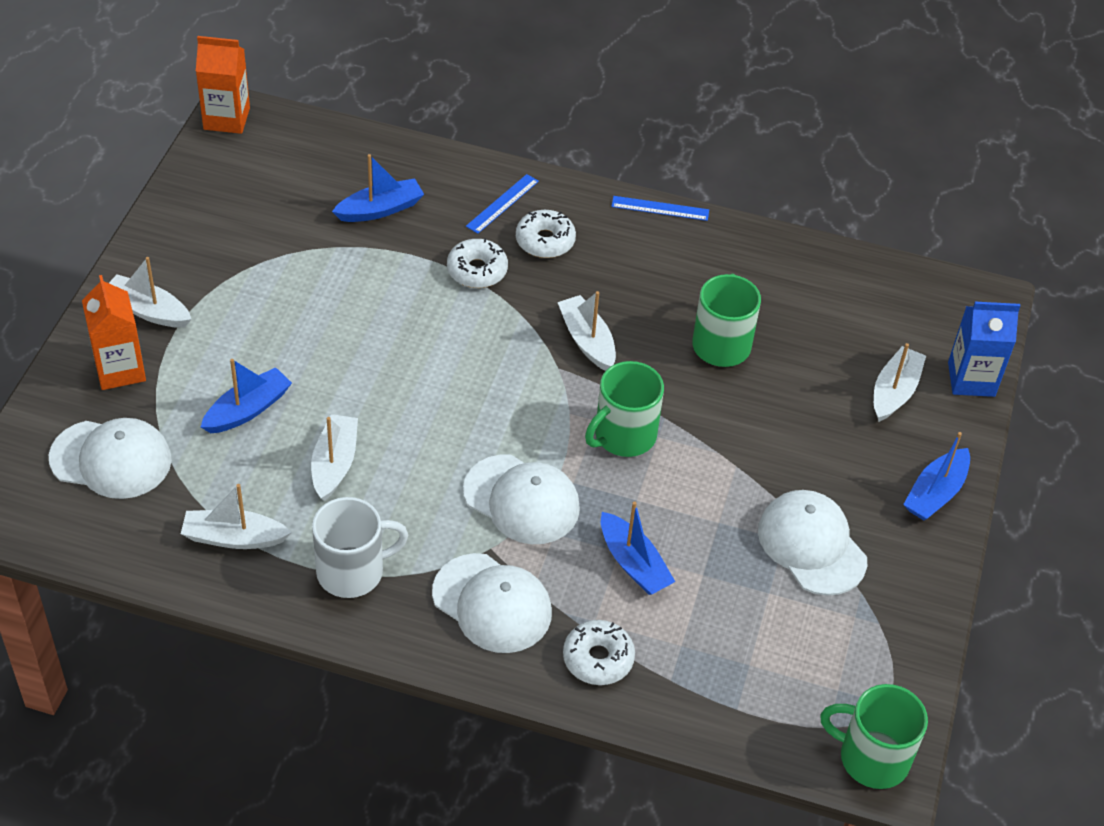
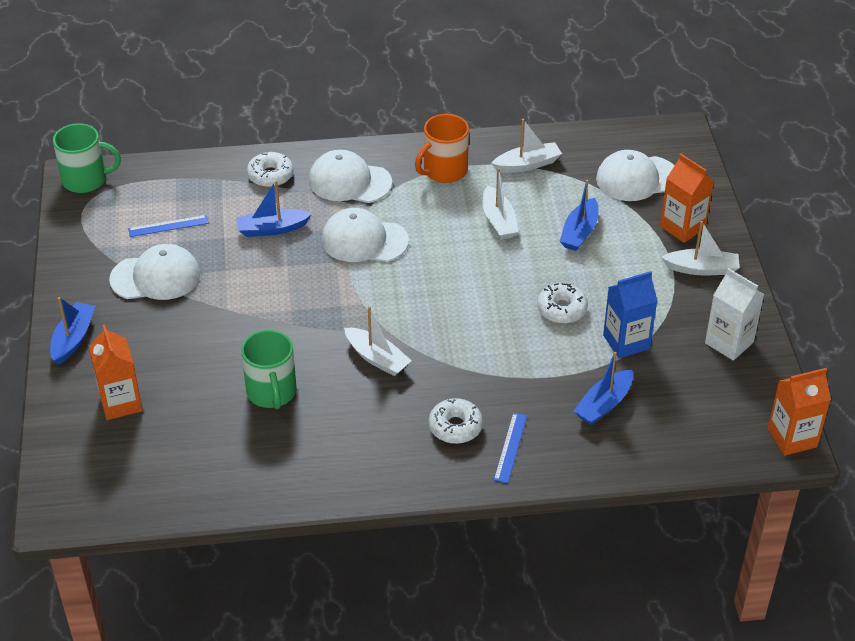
camera: 160 degrees right, 5 degrees down
white mug [312,497,408,598] -> orange mug [415,114,469,183]
white donut [447,238,508,288] -> white donut moved to [537,283,588,324]
green mug [585,361,664,457] -> none
blue boat [601,501,675,595] -> blue boat turned 45 degrees counterclockwise [236,180,312,237]
blue ruler [611,196,709,221] -> blue ruler moved to [128,215,209,237]
white cap [758,490,867,596] -> white cap turned 45 degrees counterclockwise [109,244,200,300]
white boat [874,343,926,422] -> orange carton [89,324,143,420]
blue carton [948,302,1020,397] -> blue carton moved to [603,271,657,359]
none -> white carton [705,268,764,361]

